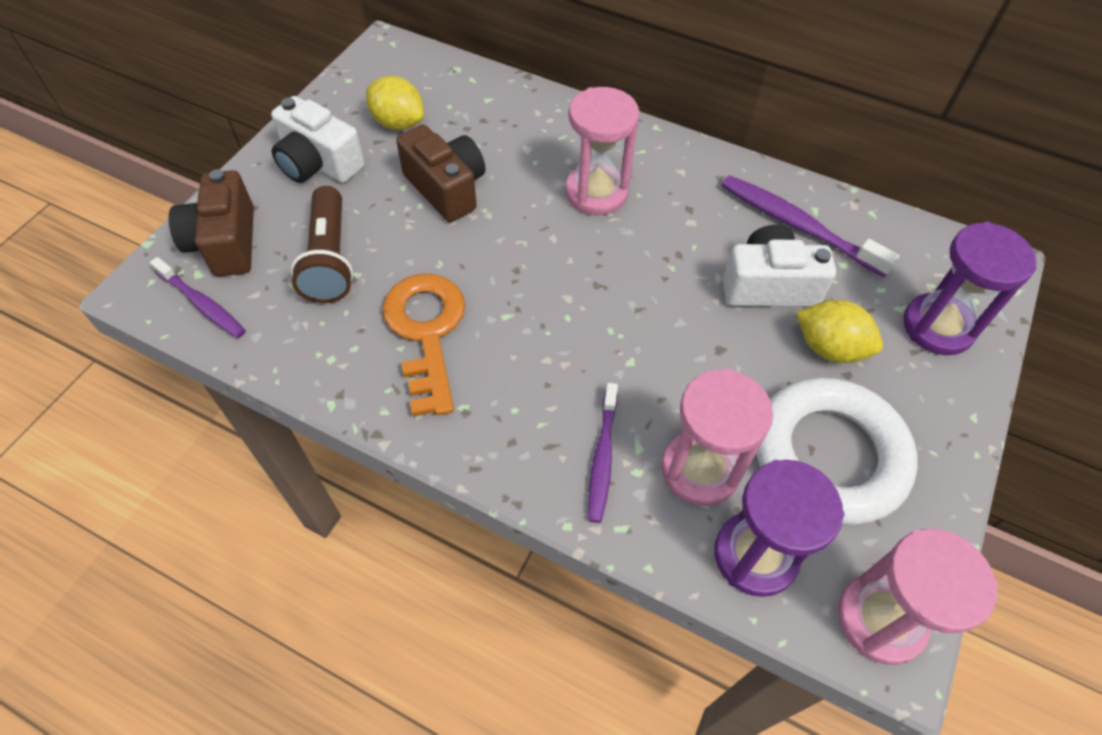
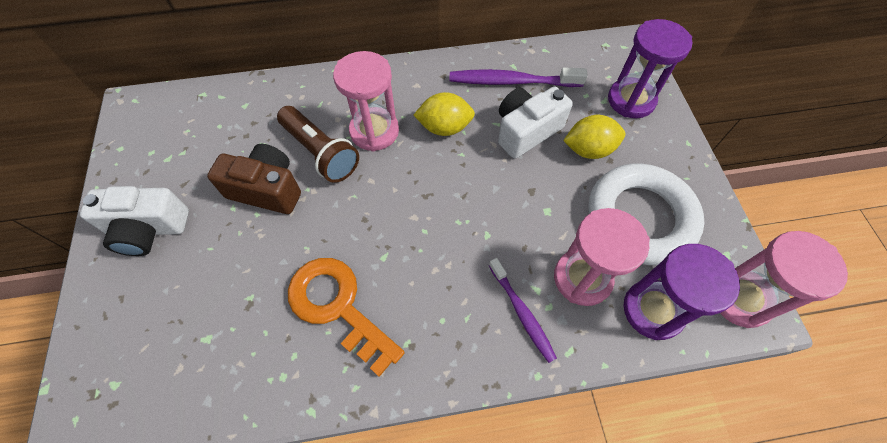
camera: 35 degrees left, 5 degrees up
purple toothbrush [150,257,246,338] -> none
brown camera [169,169,254,276] -> none
brown flashlight [290,186,354,303] -> brown flashlight moved to [277,106,359,183]
yellow lemon [366,76,424,130] -> yellow lemon moved to [414,92,475,136]

